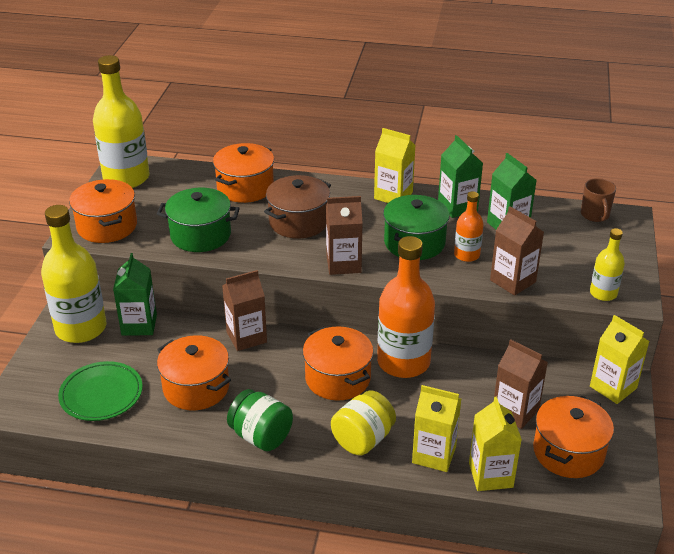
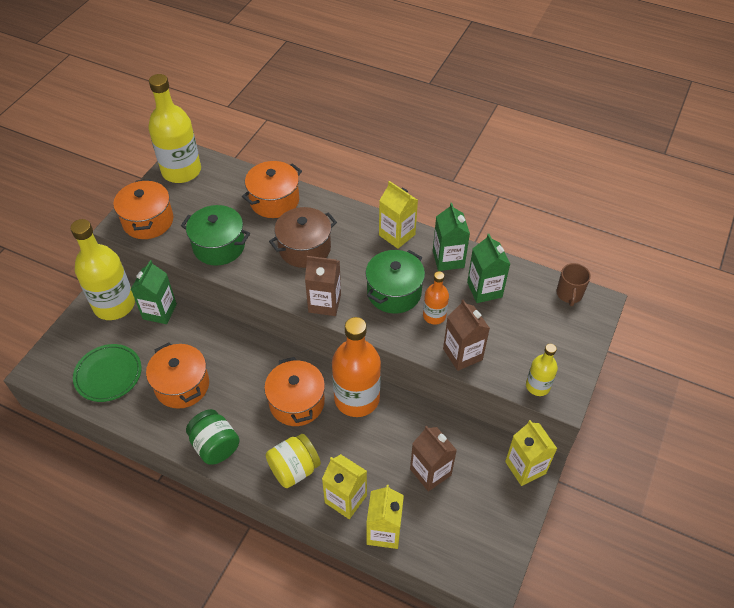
camera: 15 degrees right, 15 degrees up
brown carton [222,270,267,351] -> none
orange pot [533,396,614,478] -> none

